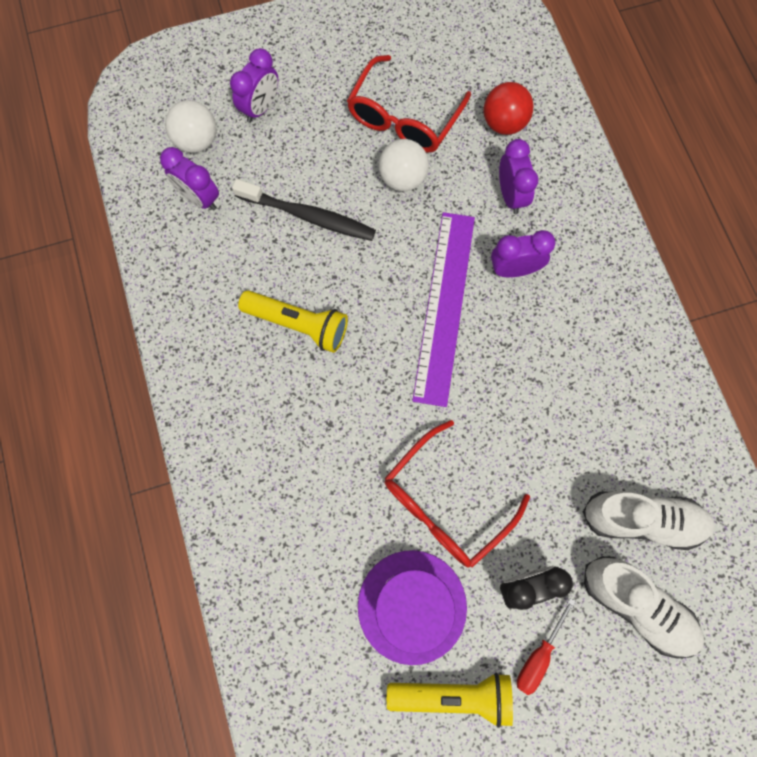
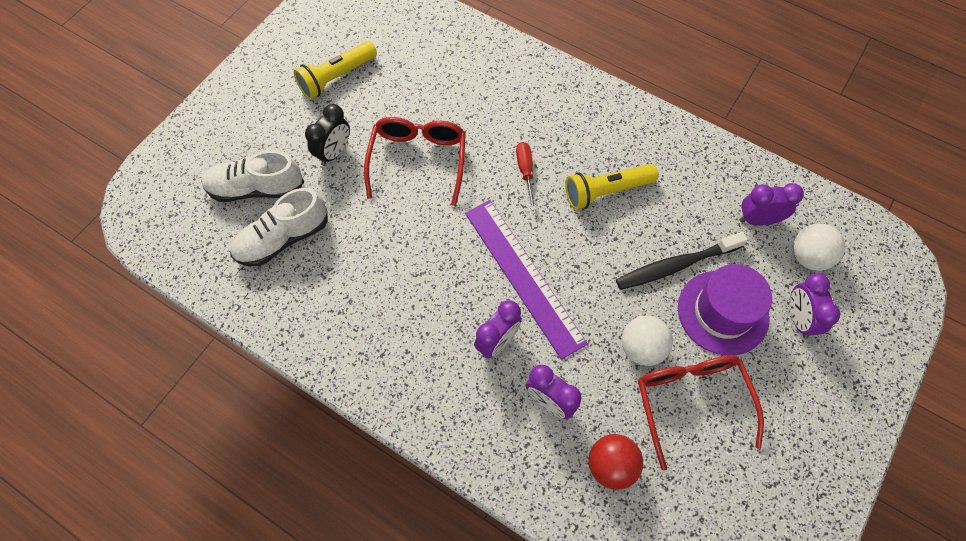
camera: 140 degrees right, 10 degrees down
purple hat [358,550,467,665] -> purple hat moved to [678,264,772,356]
red screwdriver [517,598,576,695] -> red screwdriver moved to [516,142,536,210]

